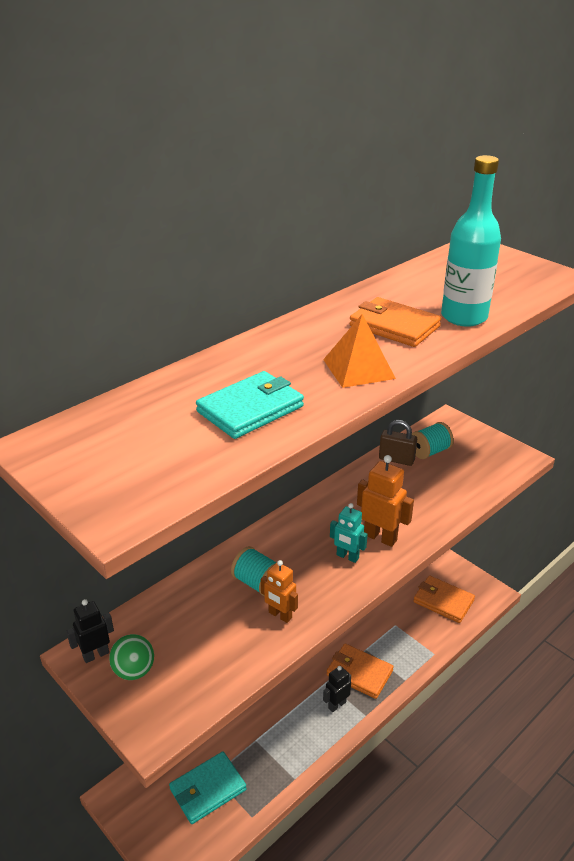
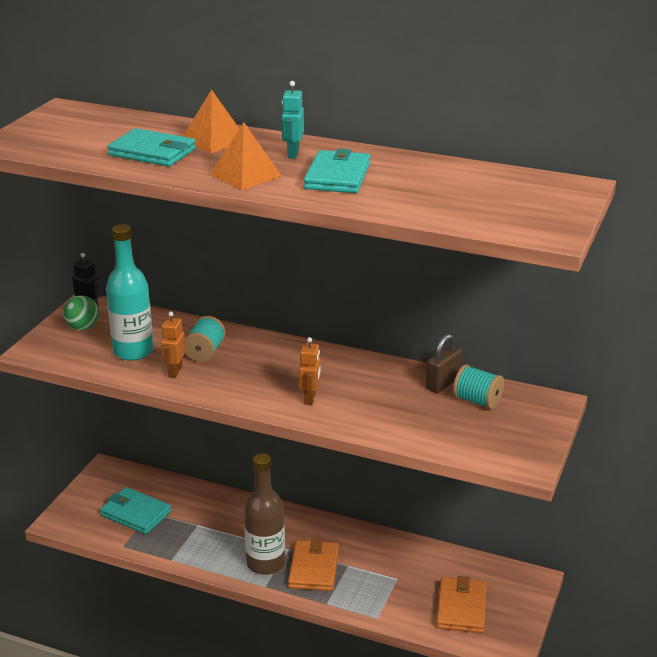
camera: 65 degrees right, 5 degrees down
black robot [323,666,351,712] -> brown bottle [244,453,285,575]
turquoise robot [330,503,368,563] -> turquoise robot moved to [282,81,304,158]
orange wallet [350,297,441,347] -> turquoise wallet [304,148,370,193]
orange robot [357,455,414,547] -> orange robot [299,337,320,405], size x0.66
brown padlock [379,420,417,466] -> brown padlock turned 45 degrees clockwise [426,334,462,393]
turquoise bottle [441,155,501,327] -> turquoise bottle moved to [106,224,154,361]
none -> orange pyramid [183,90,239,153]

